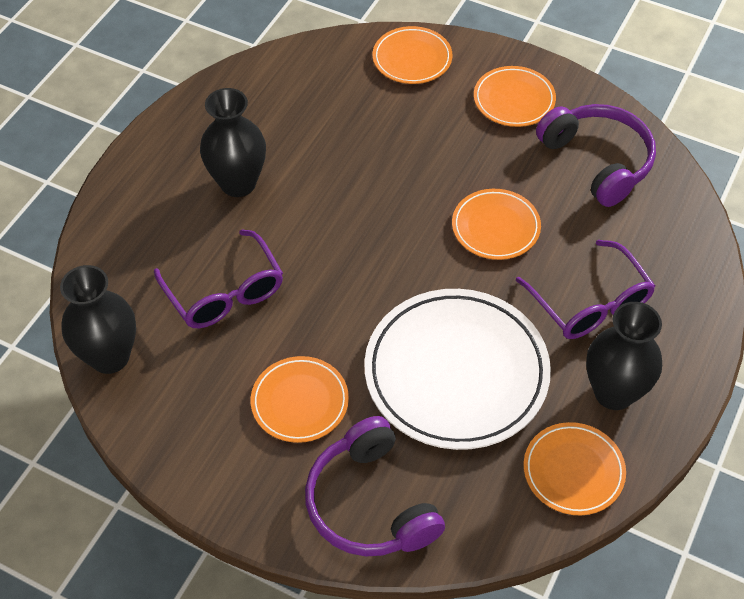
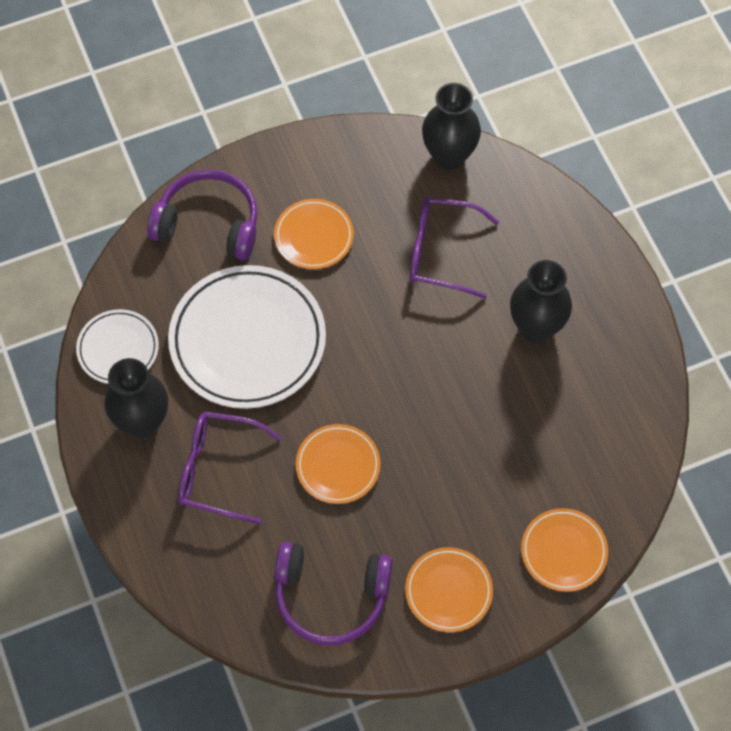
camera: 130 degrees right, 10 degrees up
orange plate [524,422,626,515] -> white plate [76,309,159,384]

